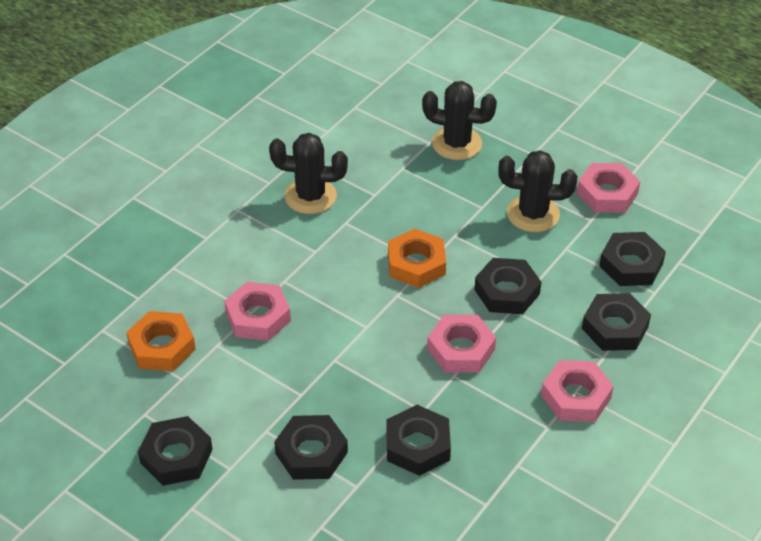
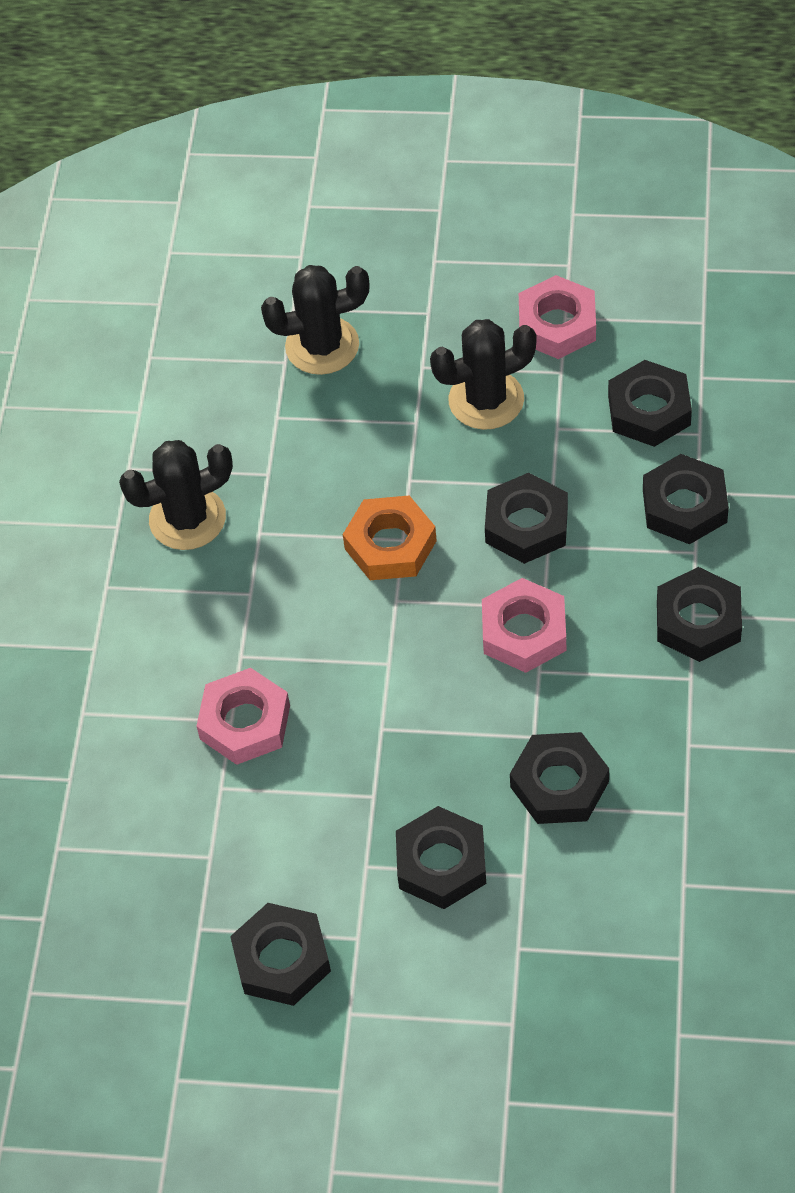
camera: 25 degrees left, 10 degrees up
orange nut [126,311,196,371] -> none
pink nut [541,360,614,422] -> black nut [657,567,742,662]

